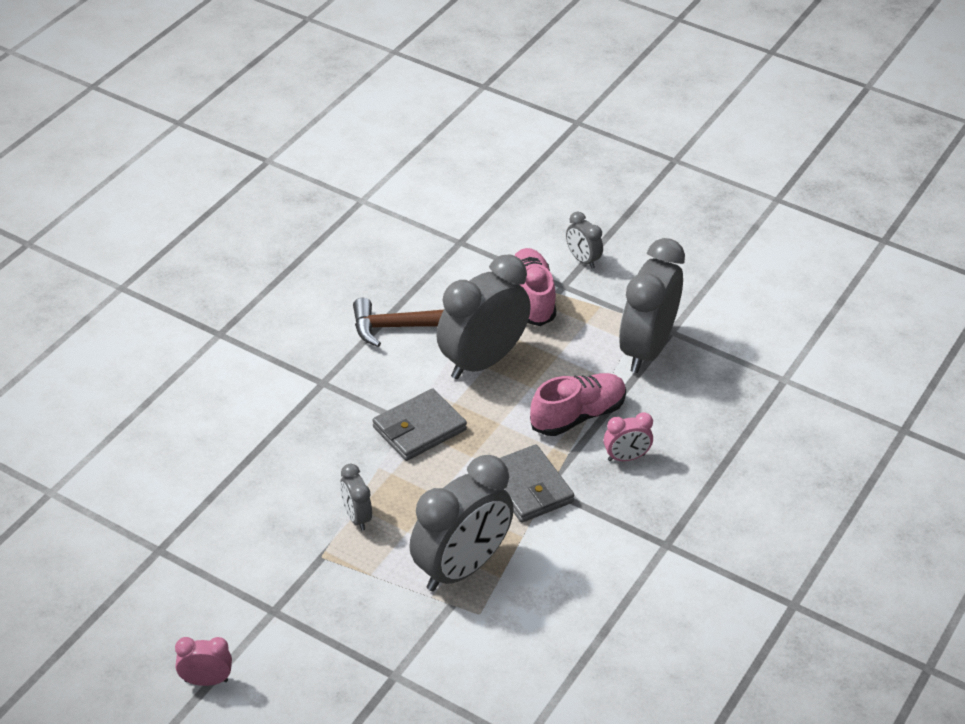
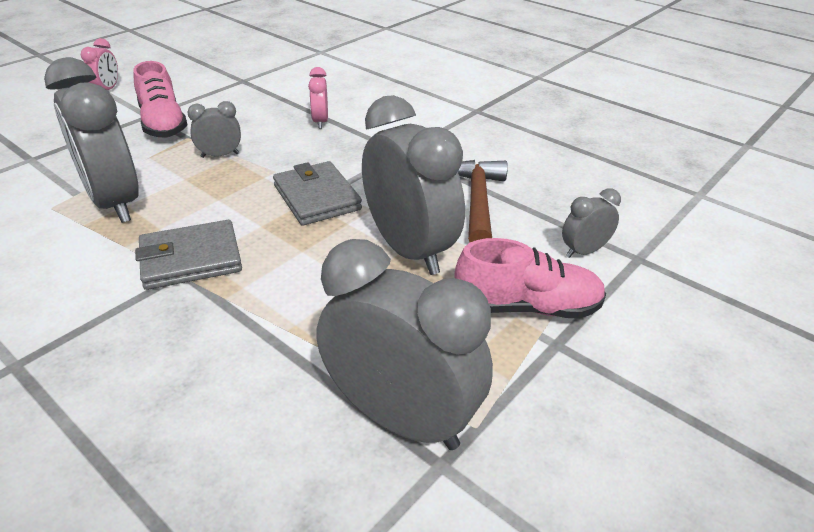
camera: 100 degrees right, 5 degrees down
pink shoe [530,373,626,436] -> pink shoe moved to [133,61,187,138]
grey clock [566,212,603,269] -> grey clock moved to [562,188,621,258]
pink clock [604,412,653,461] -> pink clock moved to [308,67,328,129]

